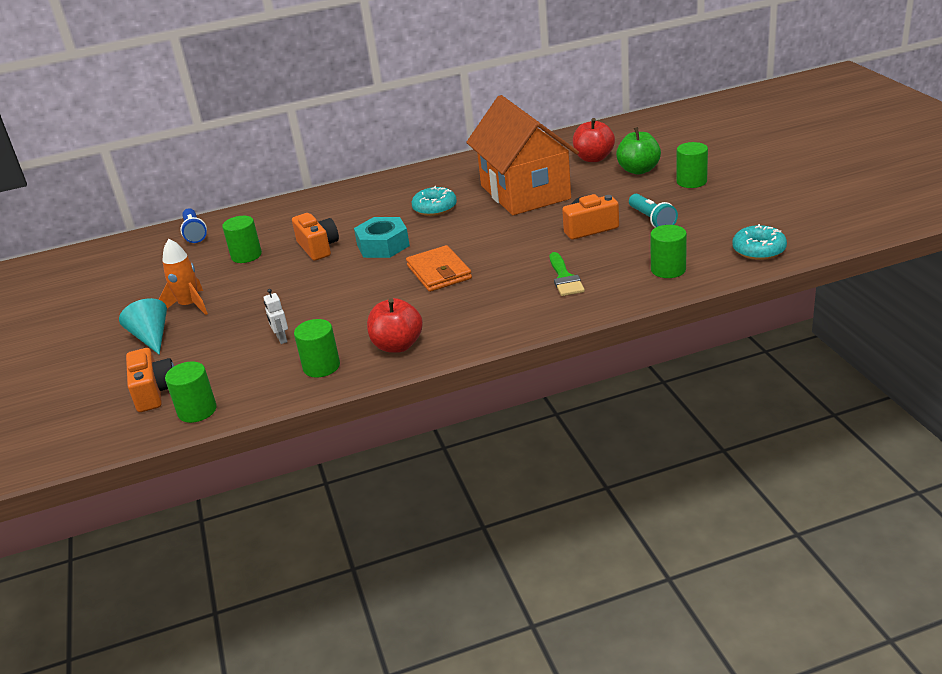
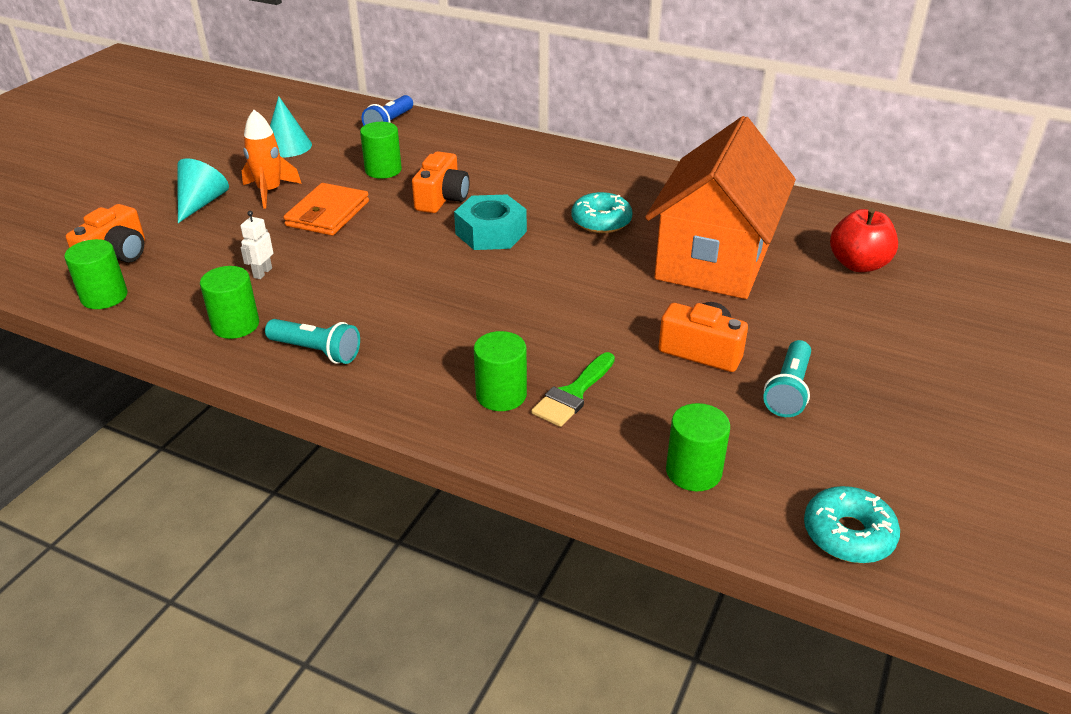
camera: 40 degrees right, 5 degrees up
red apple [367,298,423,353] -> turquoise flashlight [265,319,360,364]
orange wallet [406,245,472,292] -> orange wallet moved to [283,183,369,236]
green apple [616,127,661,174] -> none
green cylinder [676,142,708,188] -> green cylinder moved to [474,331,527,411]
none -> turquoise cone [270,96,312,157]

